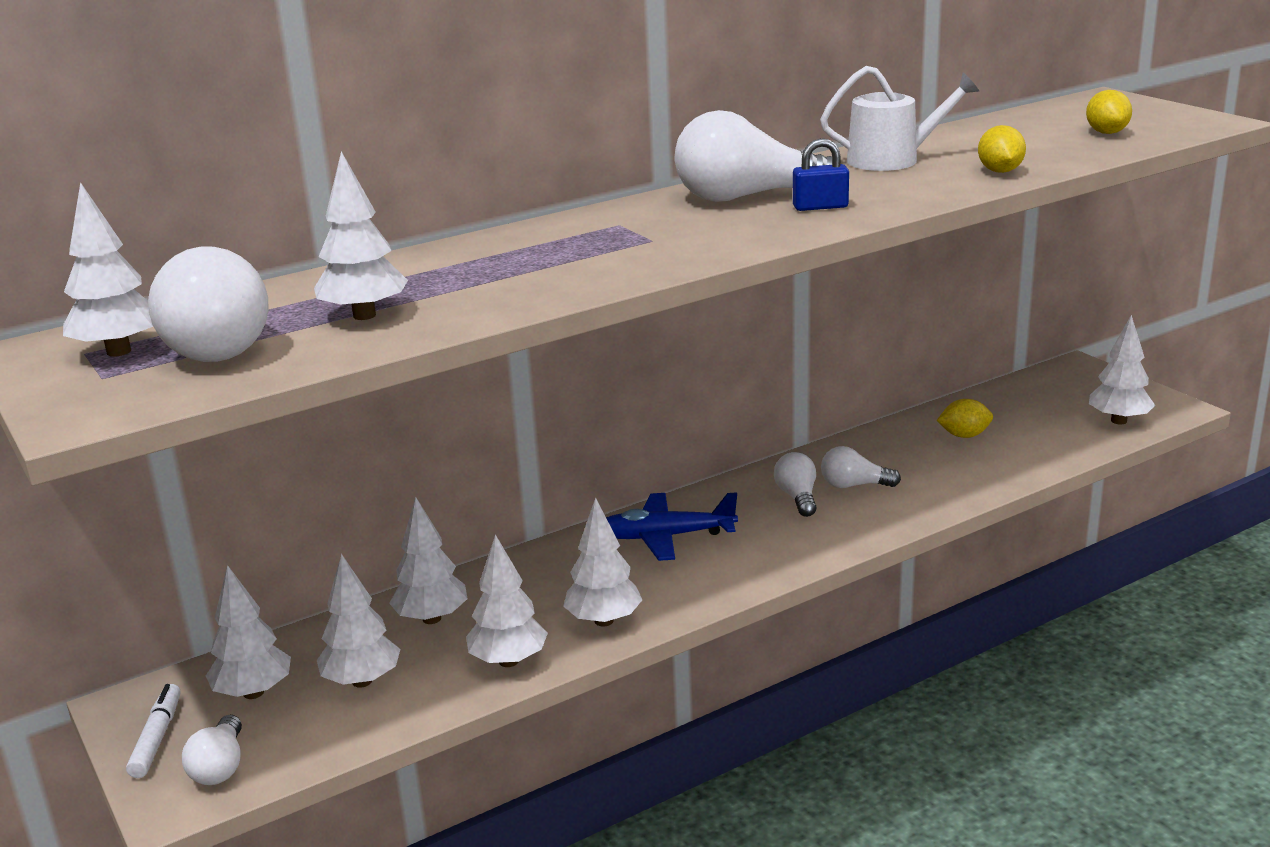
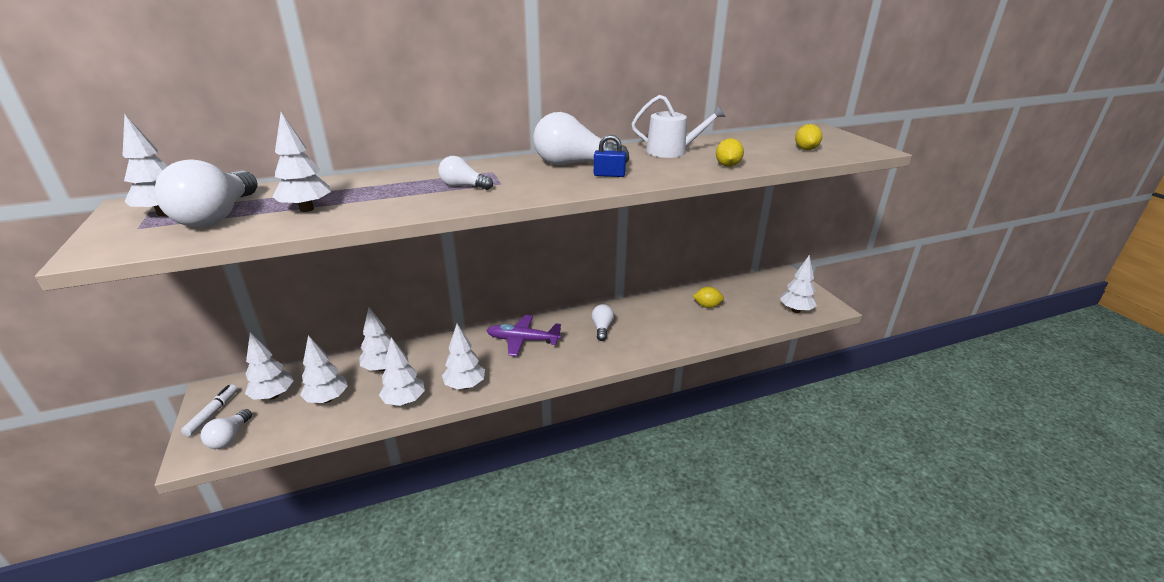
camera: 10 degrees right, 5 degrees up
blue plane [606,492,738,561] -> purple plane [486,315,561,356]
white light bulb [821,446,901,488] -> white light bulb moved to [438,156,493,190]

